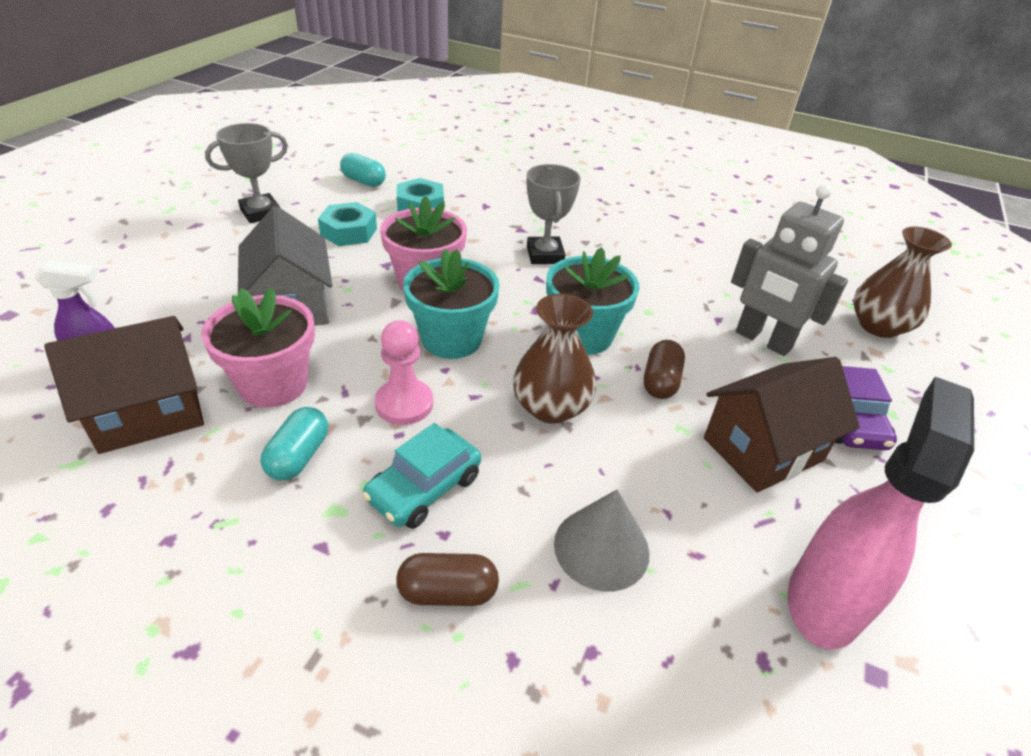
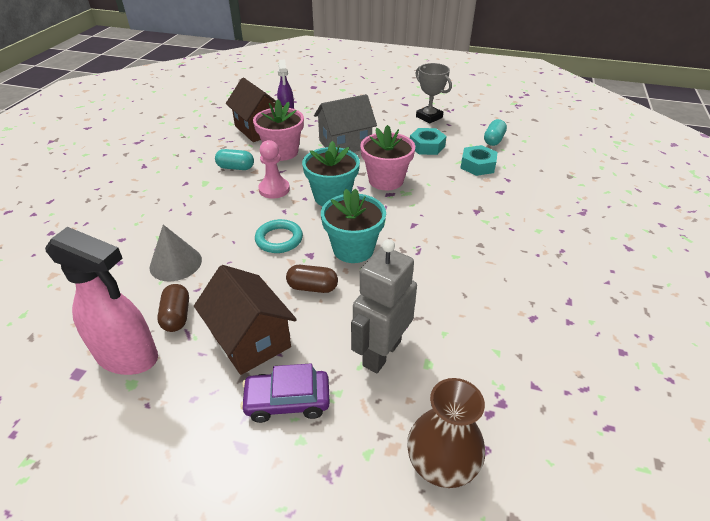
camera: 85 degrees right, 0 degrees up
turquoise car [362,423,481,529] -> none
brown capsule [396,553,499,606] -> brown capsule moved to [157,284,189,332]
brown vase [513,294,596,424] -> turquoise ring [255,219,303,253]
grey trophy [527,164,581,264] -> none

